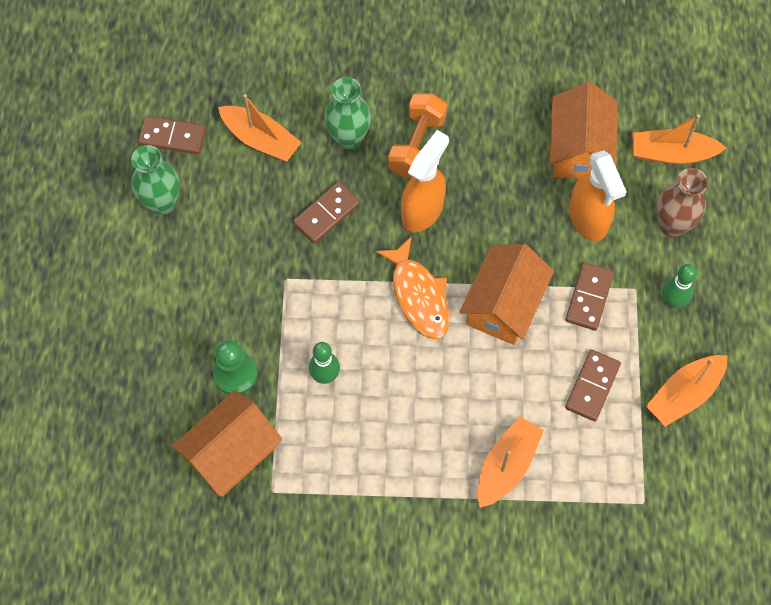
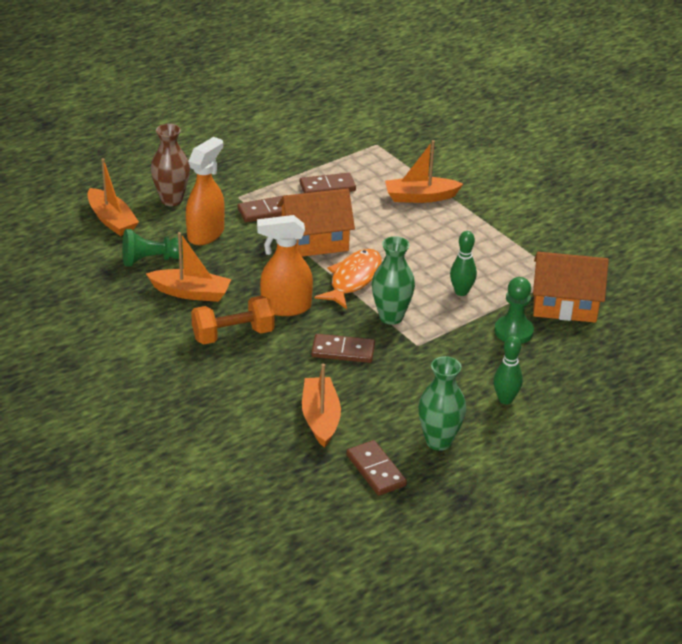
camera: 130 degrees left, 30 degrees down
green vase [325,77,371,150] -> green vase moved to [372,236,415,325]
orange house [550,82,618,179] -> green pawn [122,229,183,266]
orange boat [646,355,728,426] -> orange boat moved to [146,232,231,302]
green bowling pin [662,264,697,308] -> green bowling pin moved to [493,336,523,404]

